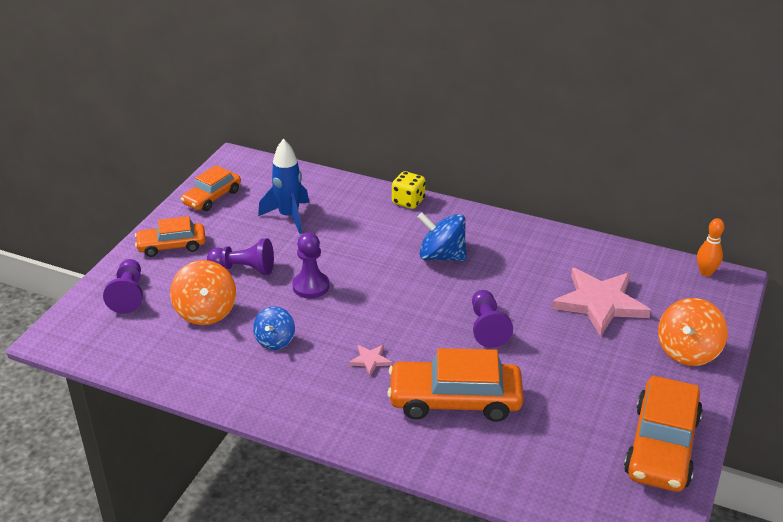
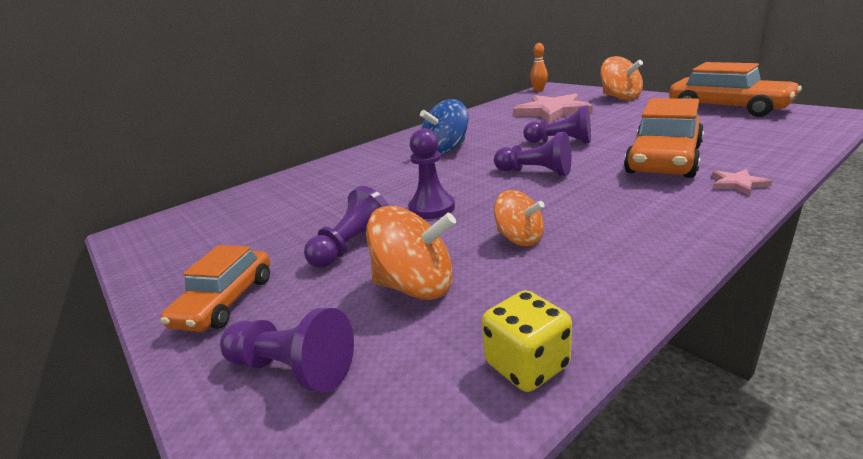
camera: 60 degrees left, 10 degrees down
orange car [181,165,241,211] -> none
blue spinning top [253,306,295,350] -> orange spinning top [494,190,544,246]
blue rocket [258,139,309,234] -> none
pink star [349,345,392,376] -> pink star moved to [712,169,772,195]
yellow dice [392,171,425,209] -> yellow dice moved to [482,290,572,392]
none -> purple pawn [494,132,571,176]

